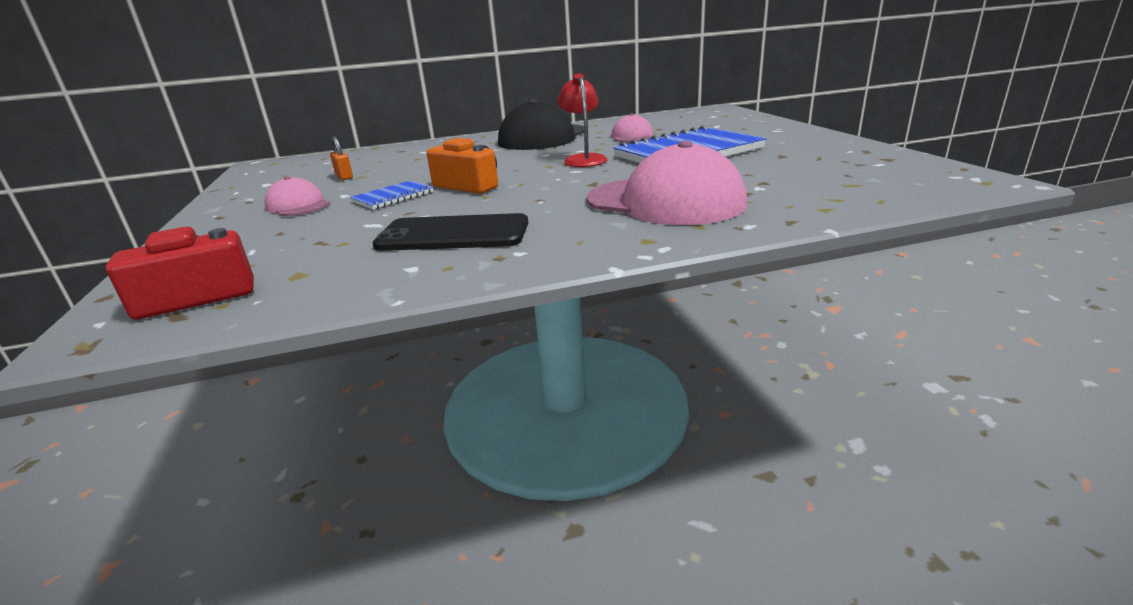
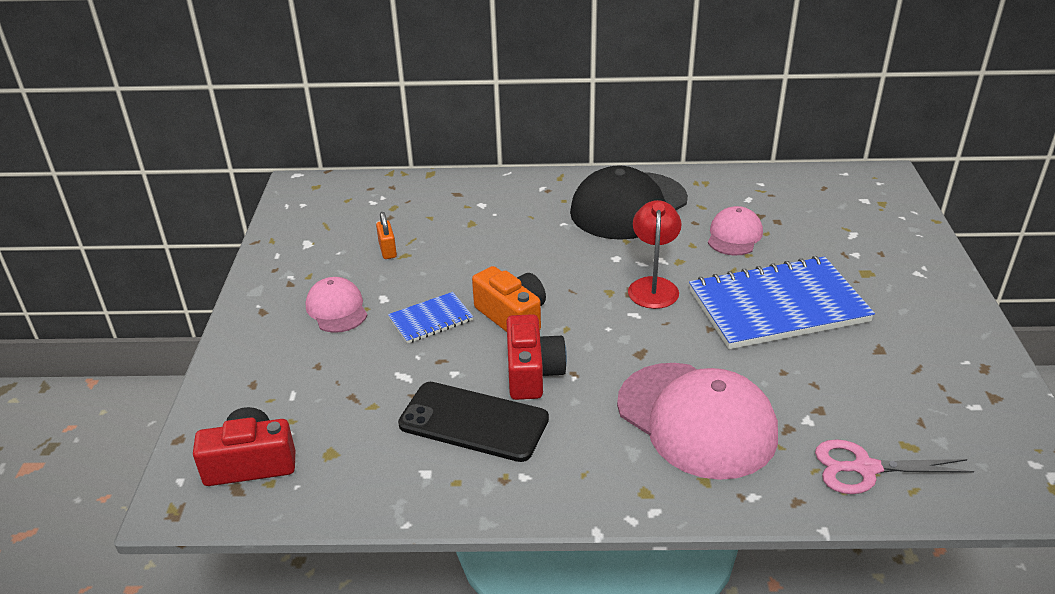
camera: 15 degrees right, 10 degrees up
none -> red camera [506,314,567,400]
none -> pink scissors [815,439,974,494]

